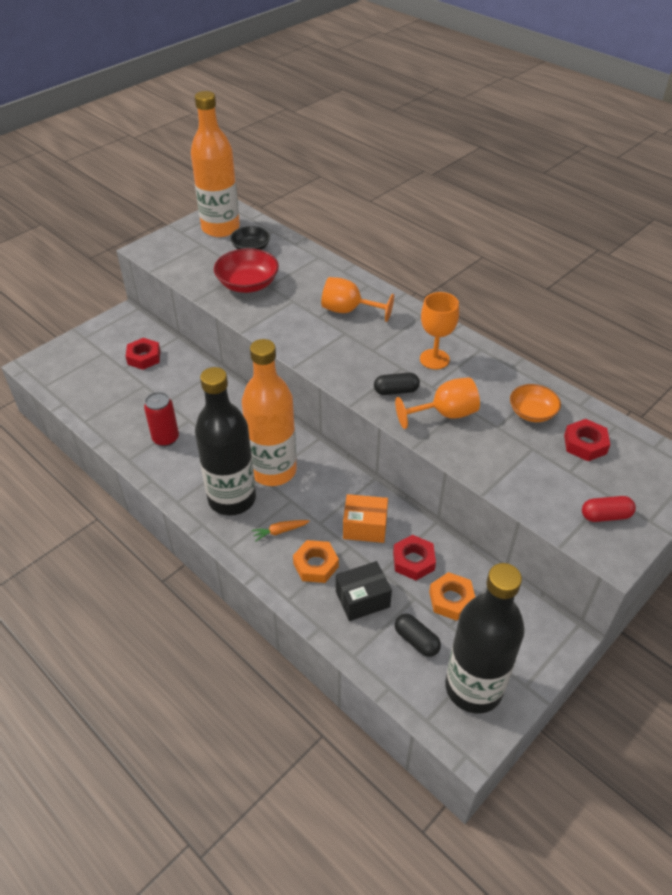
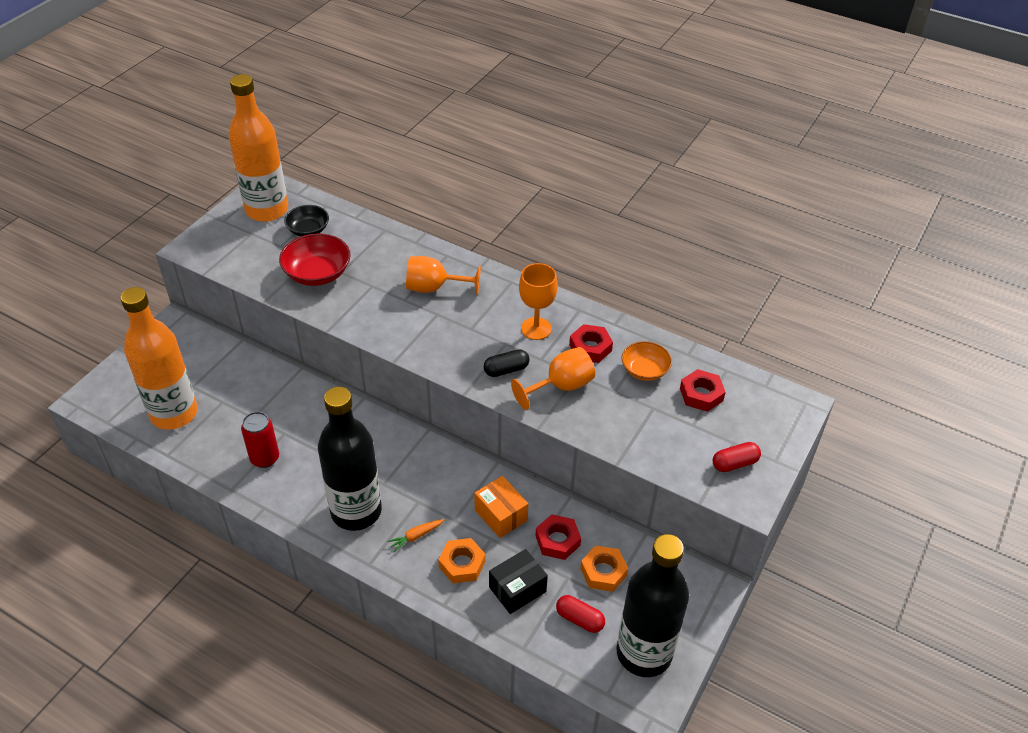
camera: 15 degrees left, 0 degrees up
red nut [126,338,160,370] -> red nut moved to [569,324,613,363]
orange bottle [242,339,297,486] -> orange bottle moved to [120,287,198,430]
orange box [343,494,388,543] -> orange box turned 60 degrees clockwise [474,476,528,538]
black capsule [395,614,441,657] -> red capsule [556,595,605,633]

